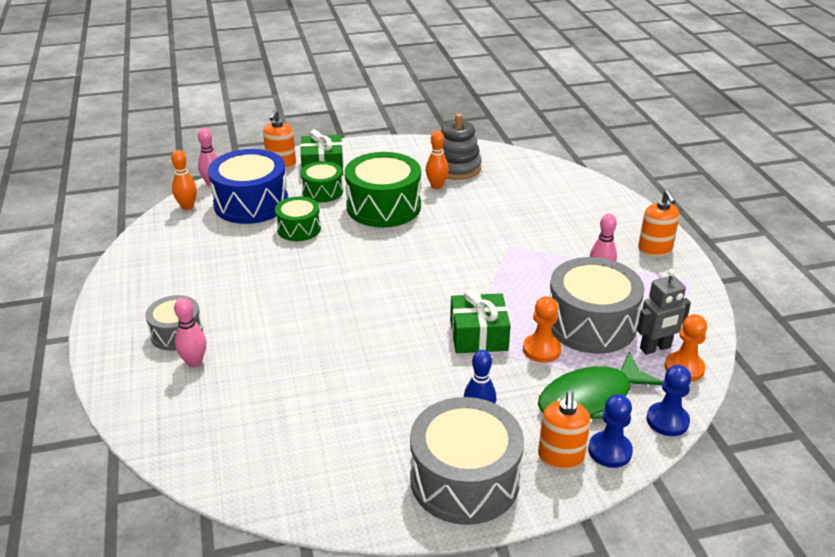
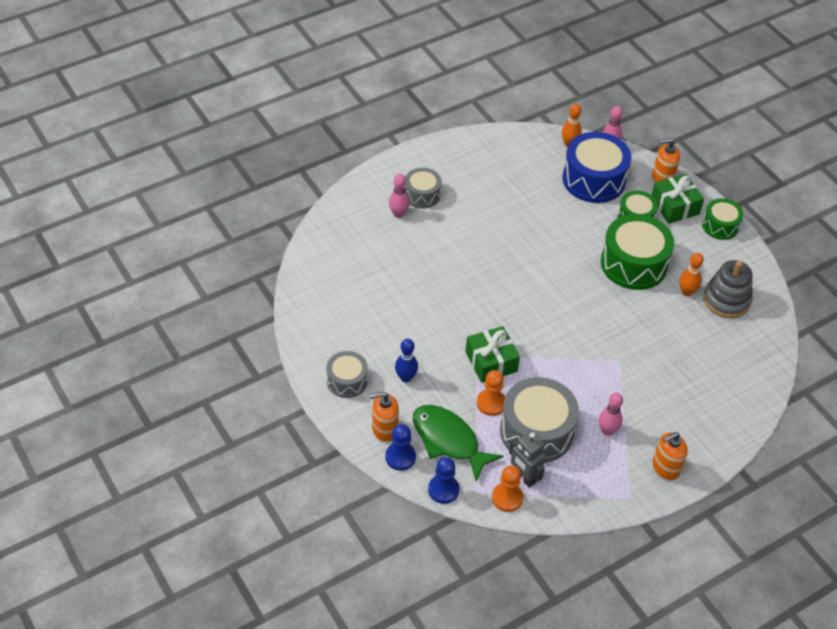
camera: 70 degrees right, 15 degrees up
green drum [275,196,321,241] -> green drum moved to [702,198,744,240]
grey drum [410,397,524,525] -> grey drum [326,351,368,398], size x0.57

